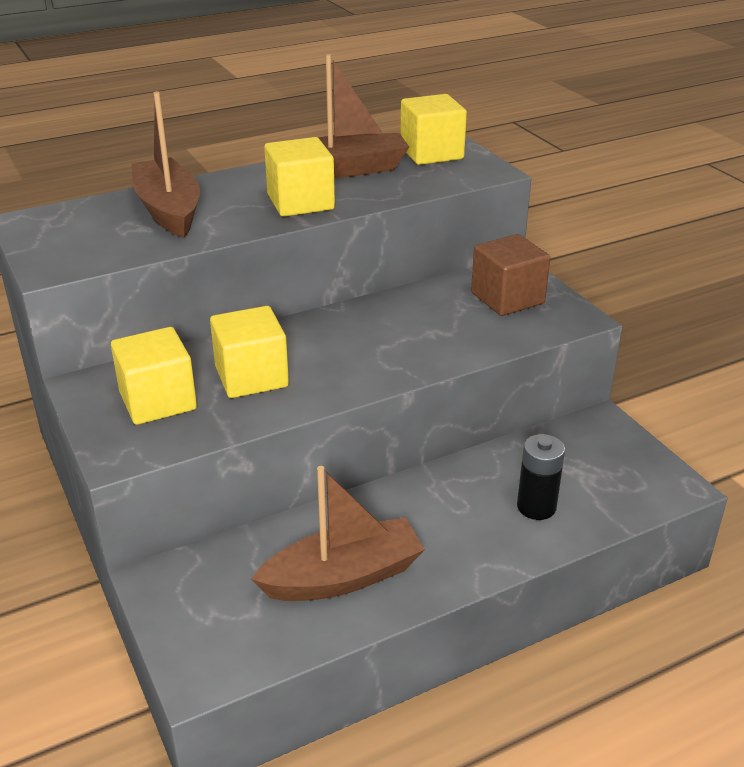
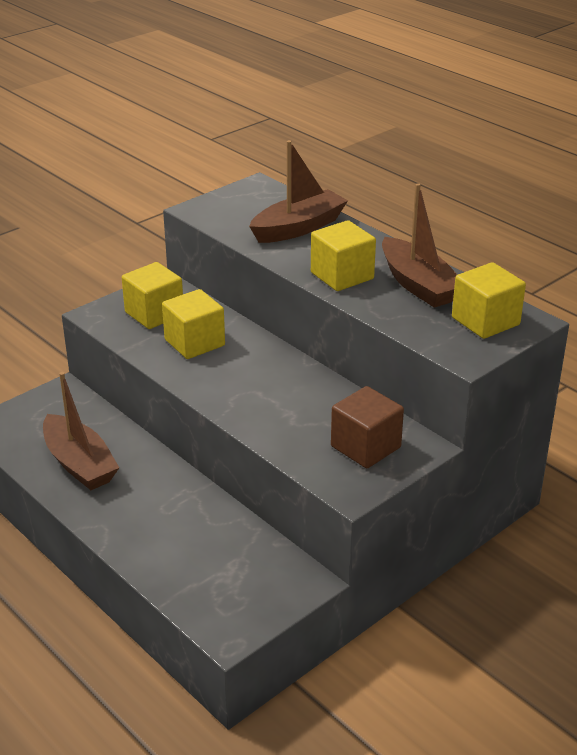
camera: 75 degrees right, 0 degrees up
black battery [517,434,565,520] -> none

